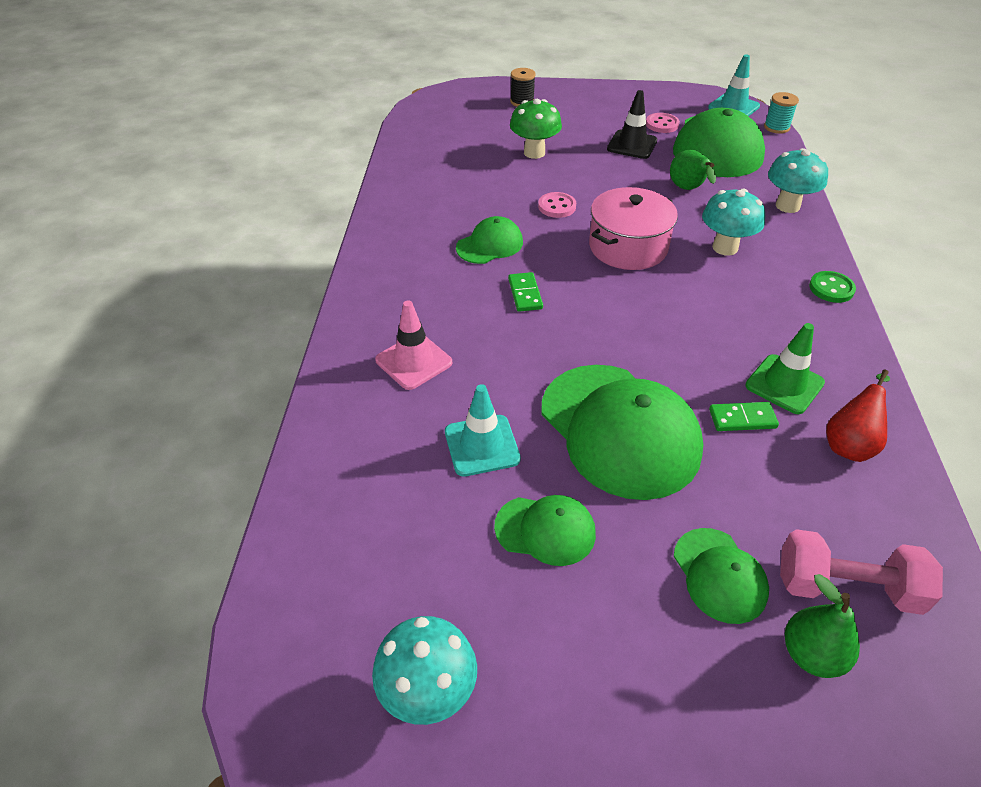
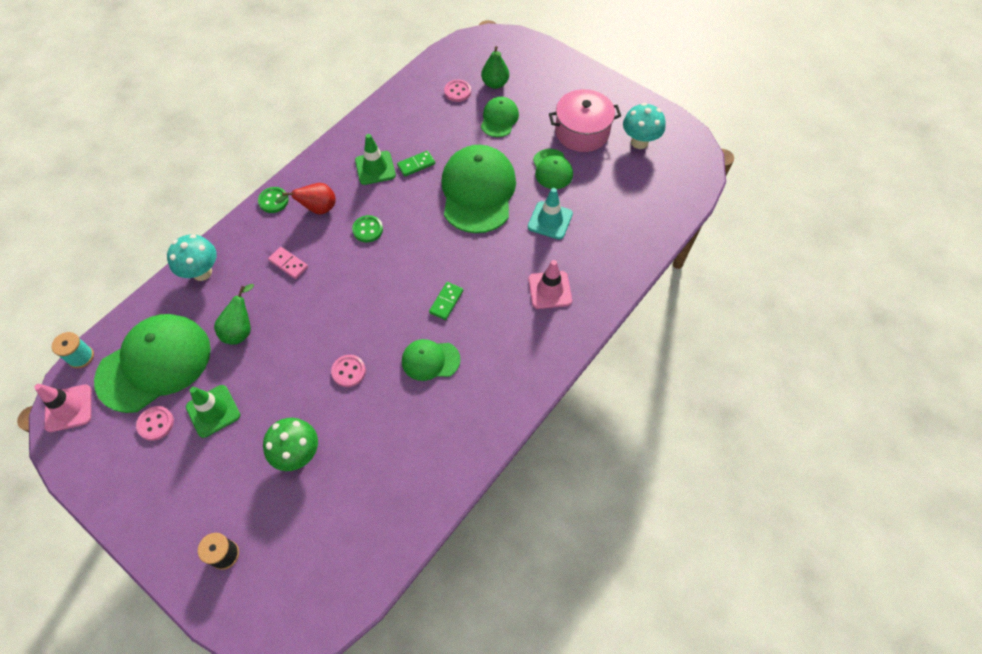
camera: 145 degrees left, 15 degrees up
green cap [494,495,596,566] -> green cap turned 150 degrees counterclockwise [533,149,573,189]
pink pot [589,187,678,270] -> pink pot moved to [549,89,621,152]
black traffic cone [607,90,657,159] -> green traffic cone [186,385,240,438]
turquoise mushroom [702,188,765,256] -> pink domino [268,247,308,279]
turquoise traffic cone [708,54,760,116] -> pink traffic cone [34,384,91,432]
green domino [709,402,779,431] -> green domino turned 60 degrees counterclockwise [397,151,435,177]
pink dumbbell [780,529,943,615] -> pink button [444,79,471,102]
red pear [826,369,891,462] -> red pear moved to [275,183,336,214]
none -> green button [352,215,383,242]

